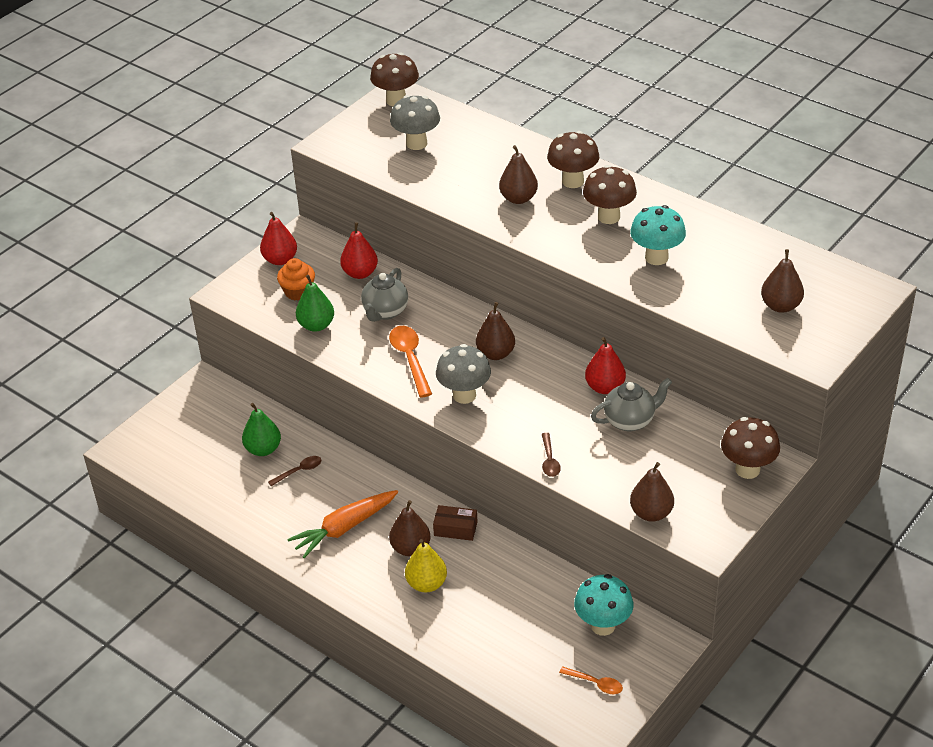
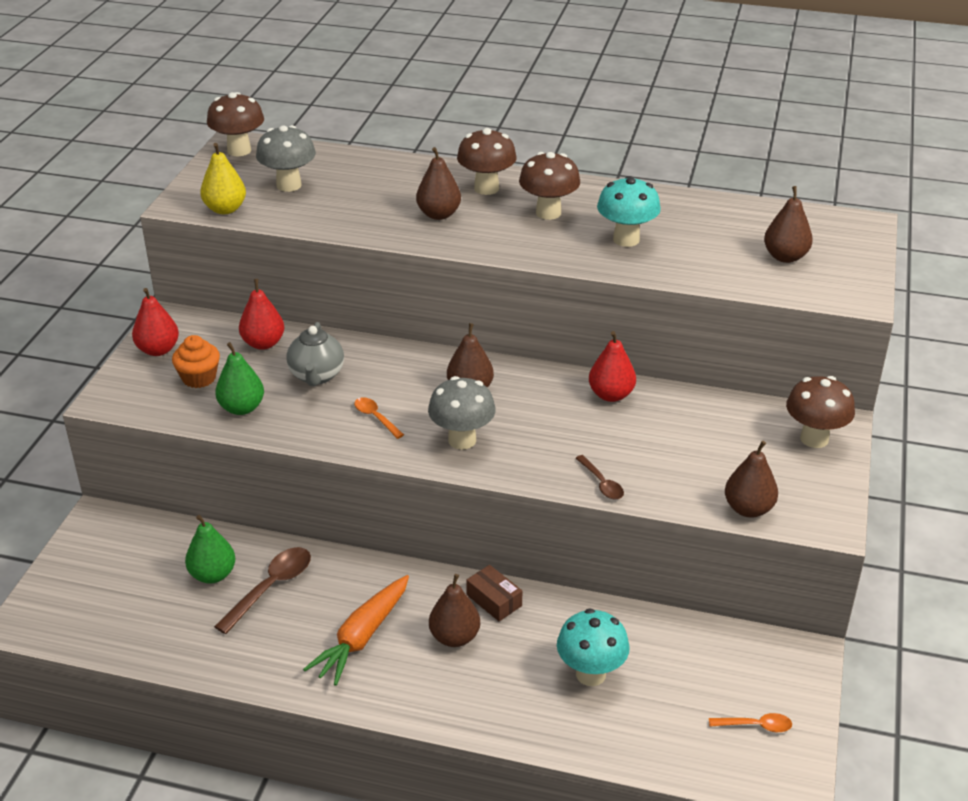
camera: 25 degrees left, 5 degrees down
brown spoon [268,456,321,486] -> brown spoon [214,547,311,634], size x1.72
orange spoon [389,326,432,397] -> orange spoon [354,397,404,439], size x0.58
yellow pear [405,539,447,592] -> yellow pear moved to [200,143,246,214]
brown box [433,505,478,541] -> brown box turned 60 degrees clockwise [466,565,522,621]
turquoise mushroom [574,574,633,636] -> turquoise mushroom moved to [557,608,630,686]
grey teapot [591,378,672,432] -> none

